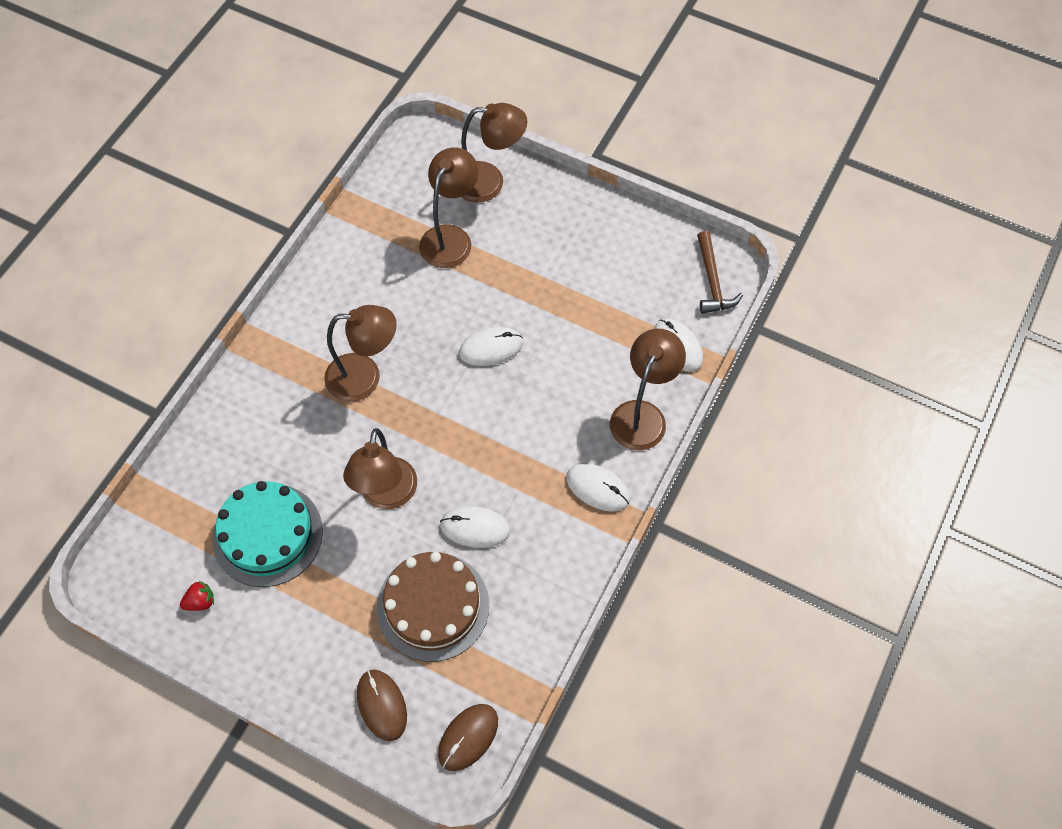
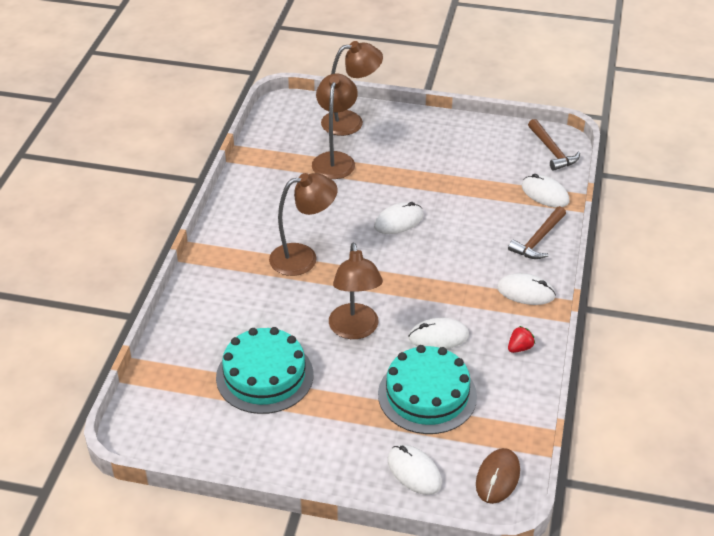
camera: 15 degrees left, 20 degrees down
red strawberry [180,581,214,611] -> red strawberry moved to [508,326,535,353]
brown mouse [357,670,407,741] -> white mouse [388,445,442,495]
brown cake [377,552,489,662] -> turquoise cake [378,345,477,434]
brown lamp [610,329,686,450] -> brown hammer [508,206,566,259]

